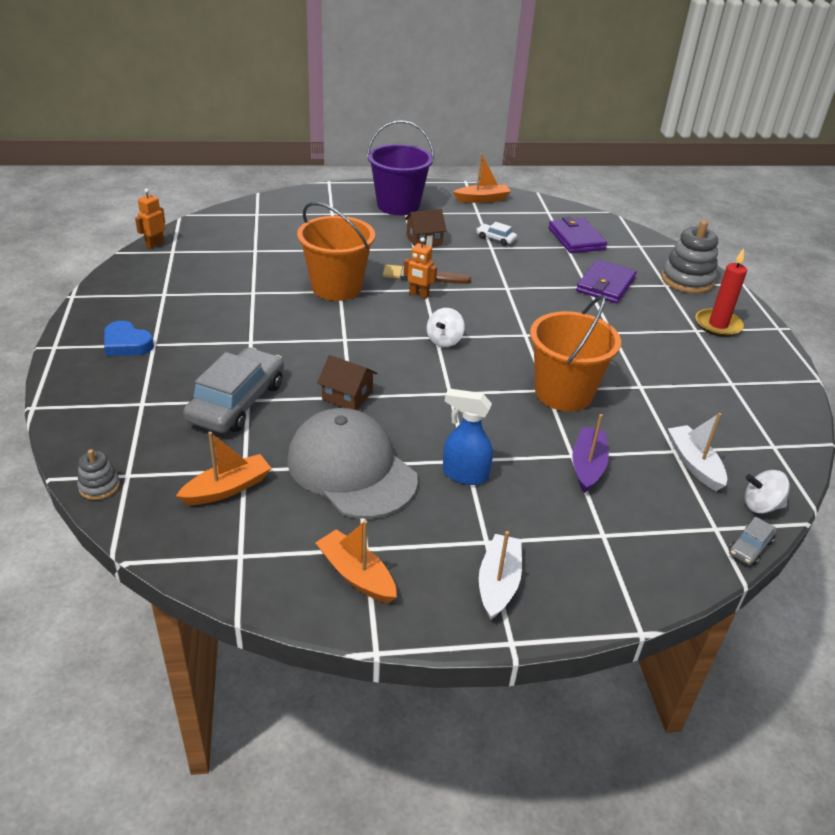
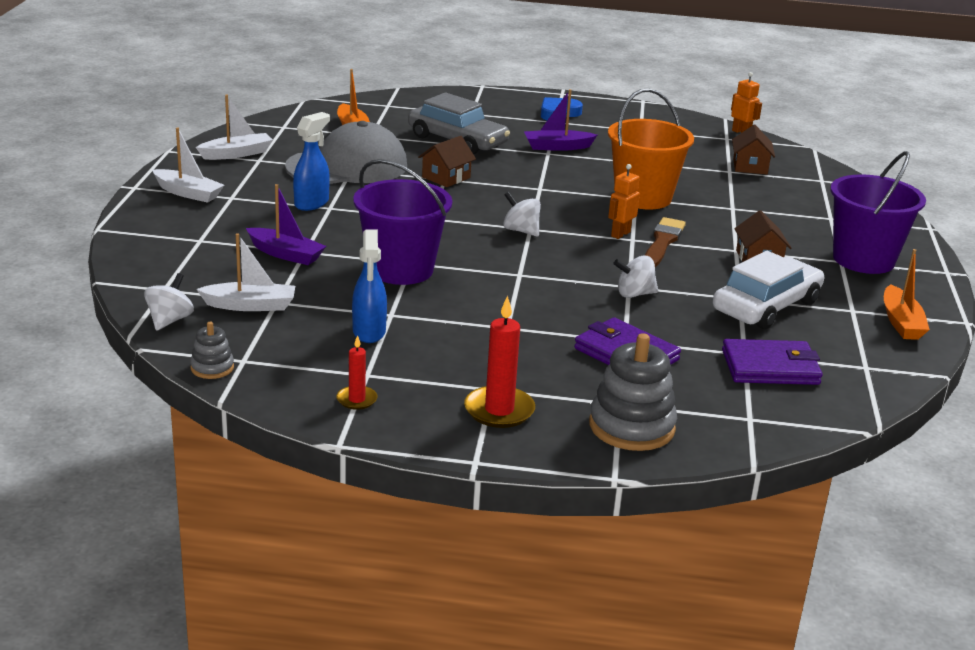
camera: 105 degrees right, 10 degrees down
grey stacking toy [77,449,120,500] -> grey stacking toy moved to [190,322,234,379]
orange boat [315,520,397,603] -> white boat [196,95,273,160]
white car [476,222,517,246] -> white car [713,251,824,329], size x2.24
orange bucket [530,295,621,411] -> purple bucket [353,159,452,285]
grey car [729,517,777,565] -> none
none -> red candle [337,335,378,410]
none -> blue spray bottle [352,229,387,343]
none -> purple boat [524,89,597,151]
none -> white spinning top [613,256,658,298]
none -> brown house [732,125,775,174]

